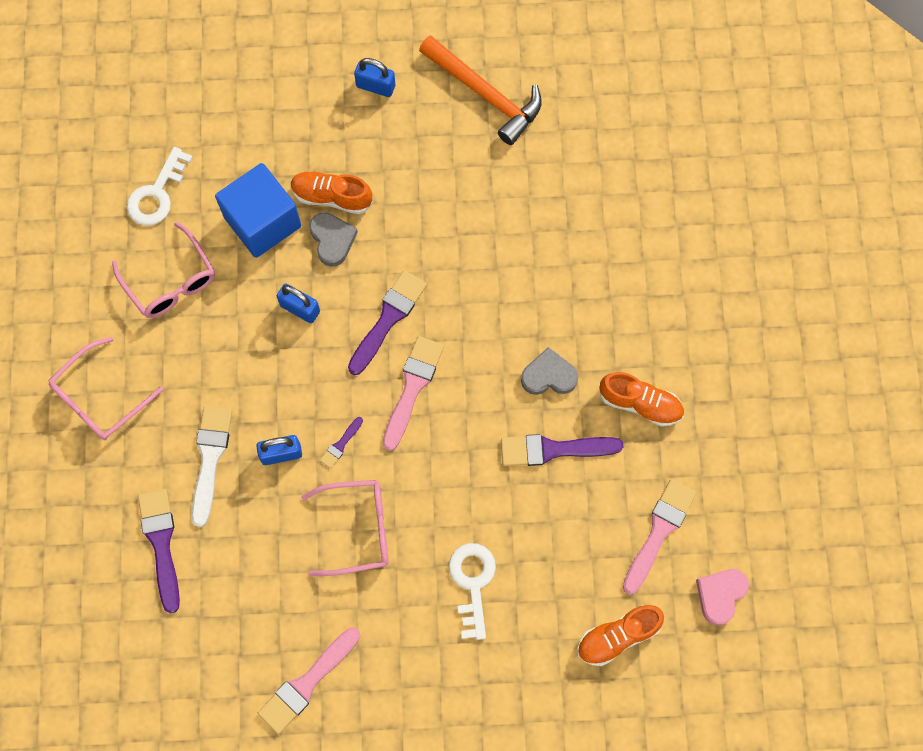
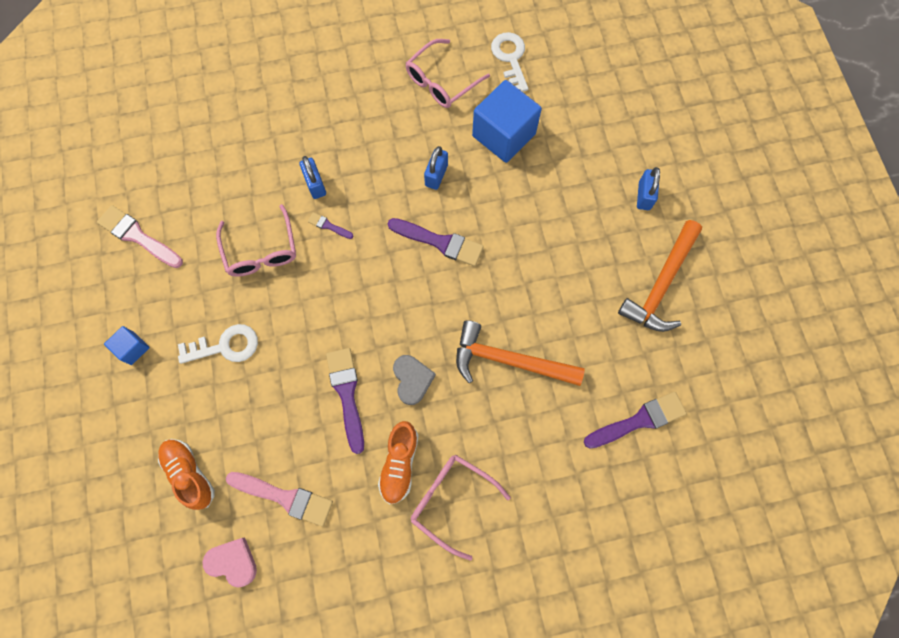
camera: 80 degrees right, 0 degrees up
pink glasses [49,337,164,440] -> pink glasses moved to [411,455,511,561]
white key [127,147,193,226] -> white key turned 60 degrees clockwise [491,32,528,92]
purple brush [138,489,180,614] -> purple brush moved to [584,392,687,449]
white brush [191,406,232,527] -> none
orange shoe [290,171,373,214] -> none
grey heart [309,212,358,267] -> none
pink brush [383,336,444,451] -> none
none -> blue cube [104,326,150,365]
none -> orange hammer [456,320,585,386]

